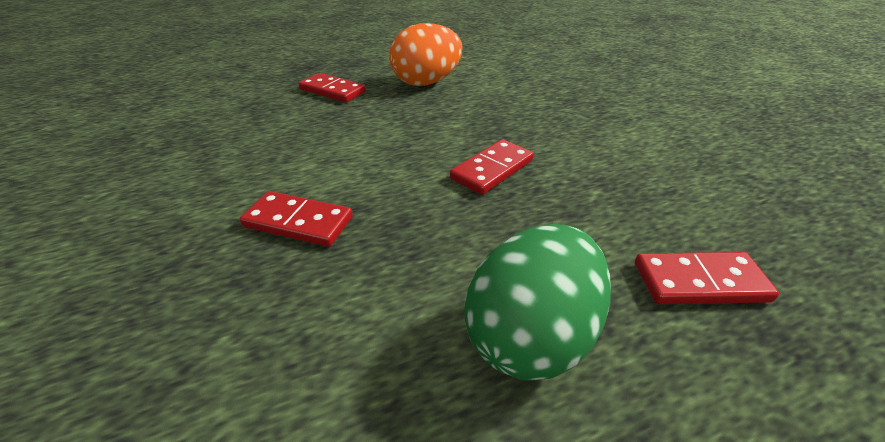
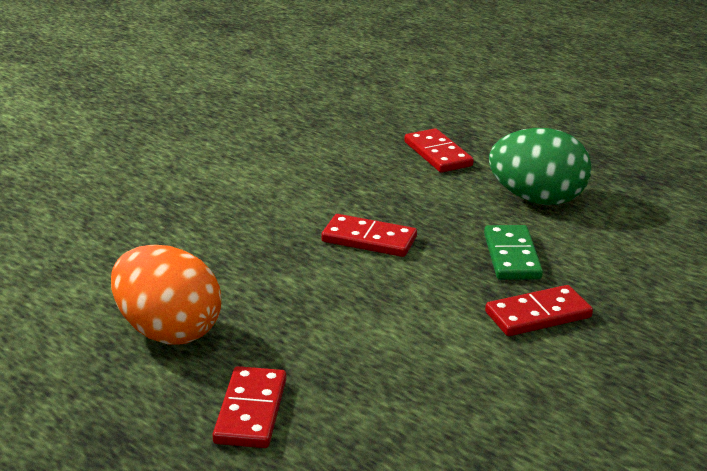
camera: 115 degrees left, 10 degrees down
red domino [240,191,353,247] -> red domino turned 75 degrees clockwise [485,285,593,336]
none -> green domino [484,225,543,280]

